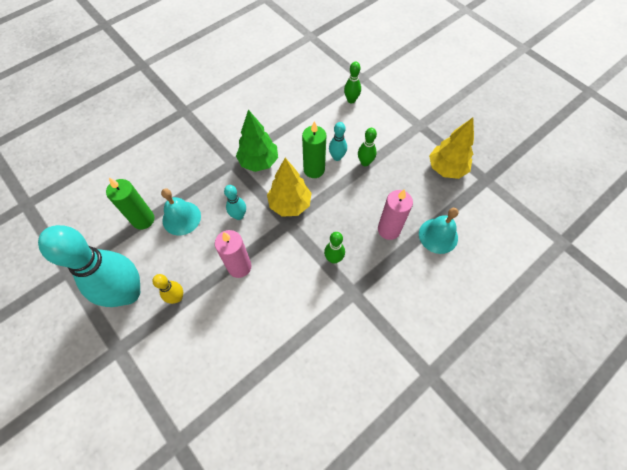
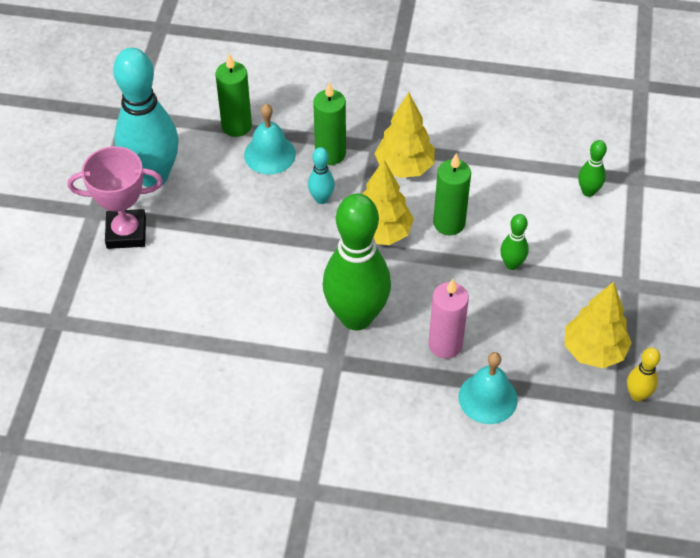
camera: 50 degrees right, 10 degrees down
yellow bowling pin [152,274,183,304] -> yellow bowling pin moved to [627,347,660,402]
pink candle [215,230,252,278] -> none
green tree [236,110,278,172] -> yellow tree [374,92,435,178]
green bowling pin [324,232,345,264] -> green bowling pin [323,193,391,330], size x2.33
turquoise bowling pin [329,122,347,161] -> none
none -> pink trophy [68,146,163,249]
none -> green candle [313,82,346,165]

